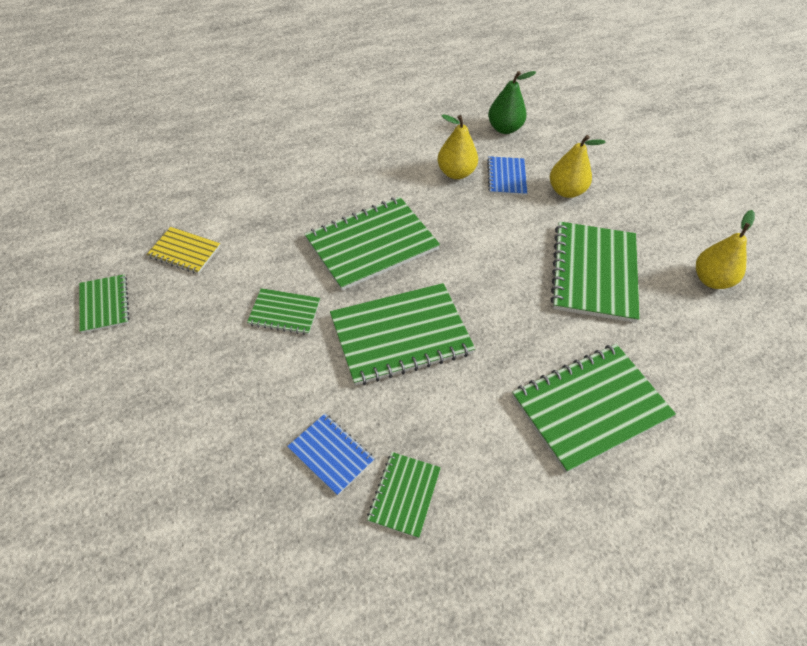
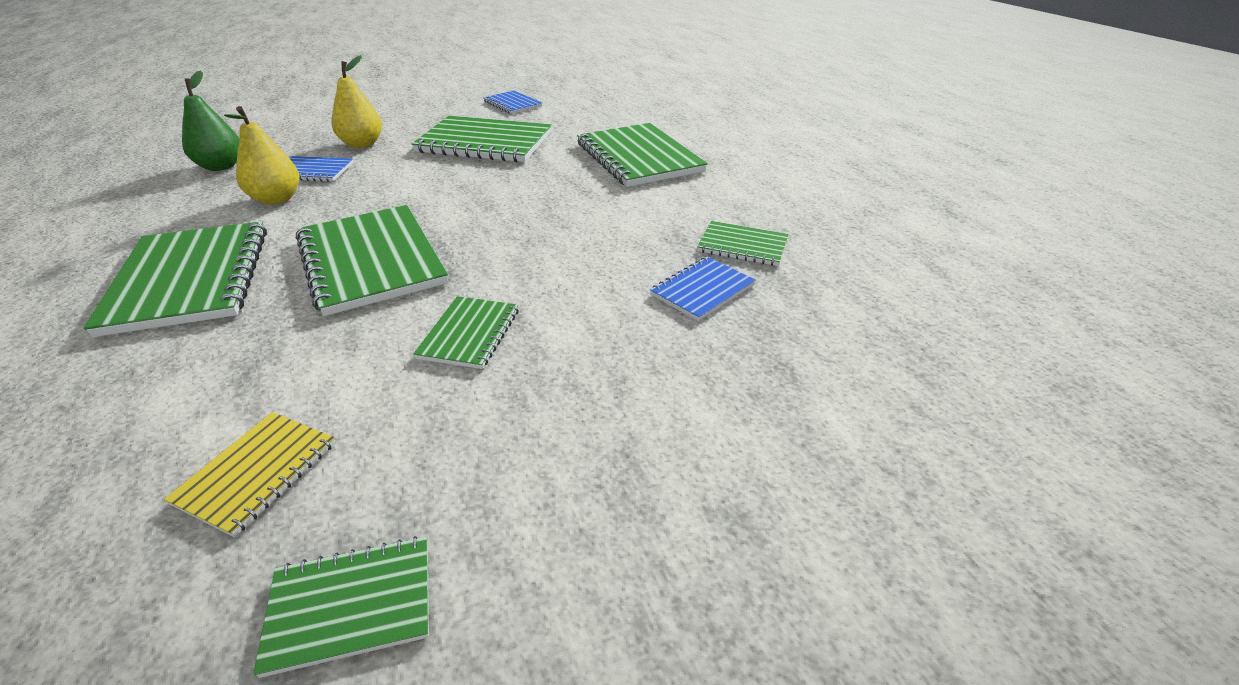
camera: 85 degrees left, 15 degrees down
green notebook [330,283,475,386] -> green notebook moved to [83,221,267,337]
yellow pear [696,210,755,289] -> blue notebook [483,90,542,114]

